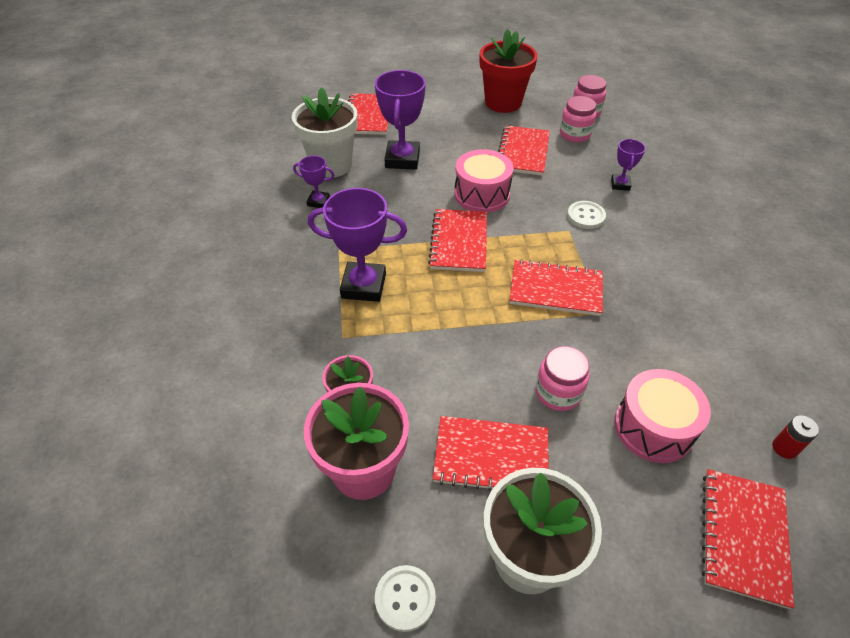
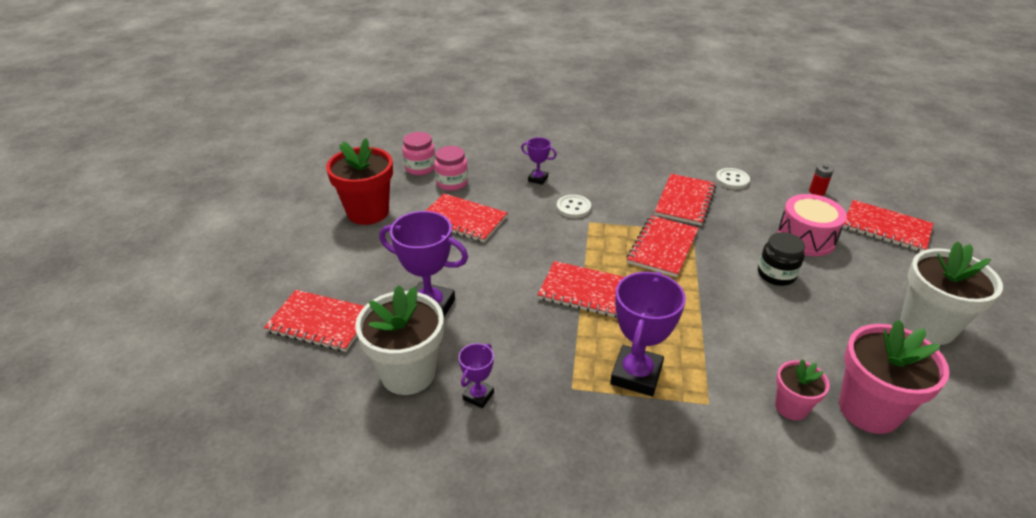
camera: 75 degrees left, 10 degrees down
white button [375,565,436,632] -> white button moved to [716,168,750,189]
red notebook [433,416,548,491] -> red notebook moved to [655,174,716,226]
pink drum [454,149,513,213] -> none
pink jar [535,346,590,411] -> black jar [758,232,805,286]

